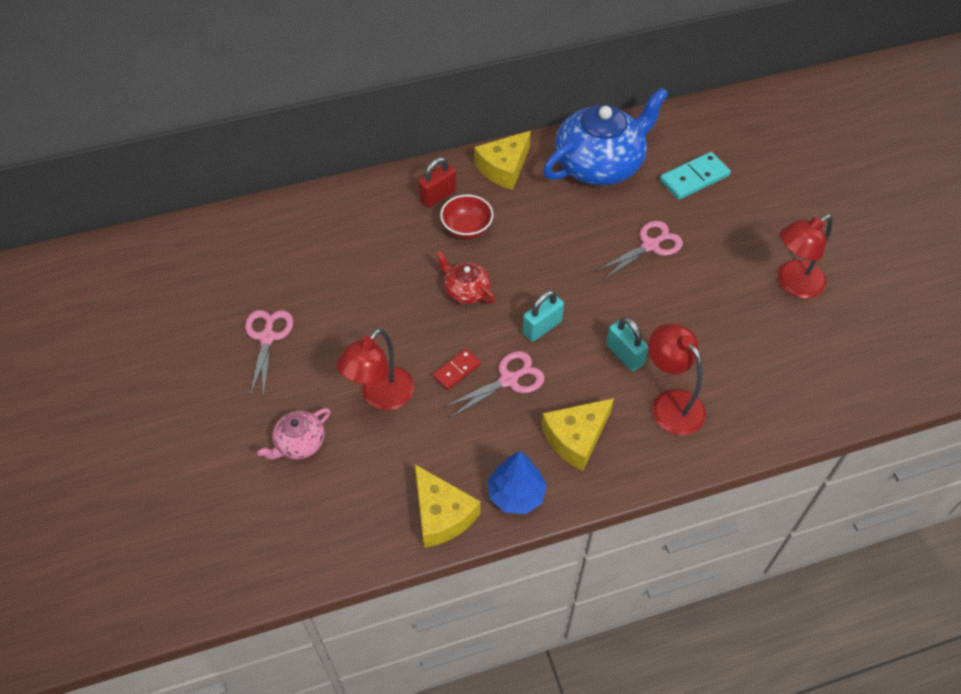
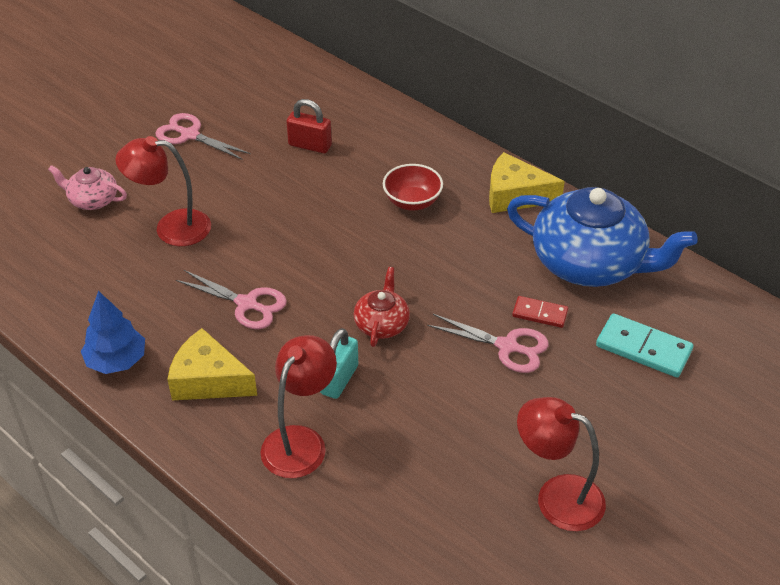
camera: 60 degrees right, 10 degrees down
pink scissors [245,310,293,398] -> pink scissors turned 120 degrees counterclockwise [155,113,251,160]
yellow cheese [415,464,481,548] -> none
red padlock [418,157,456,207] -> red padlock moved to [286,99,332,153]
red domino [433,349,481,390] -> red domino moved to [512,296,568,328]
red teapot [436,251,495,304] -> red teapot moved to [353,267,410,347]
turquoise padlock [522,290,564,342] -> none

